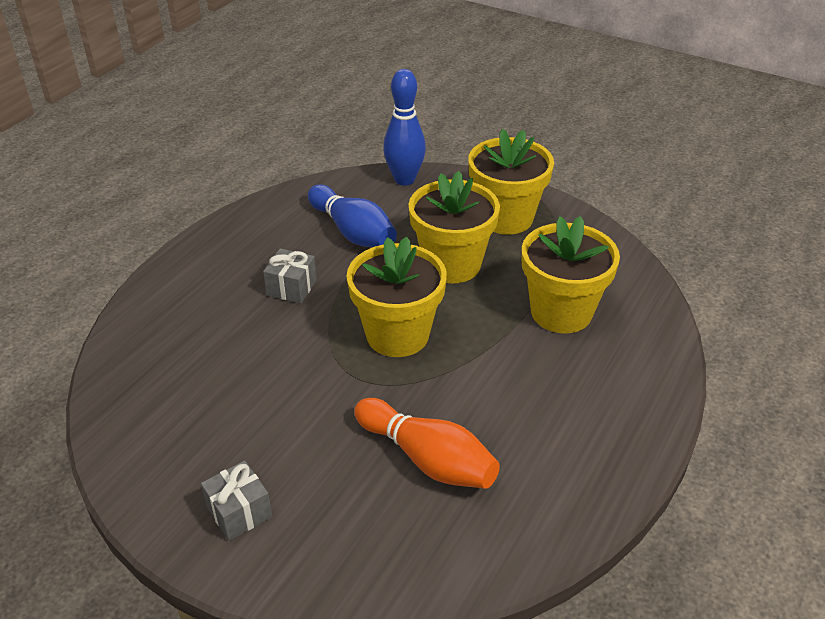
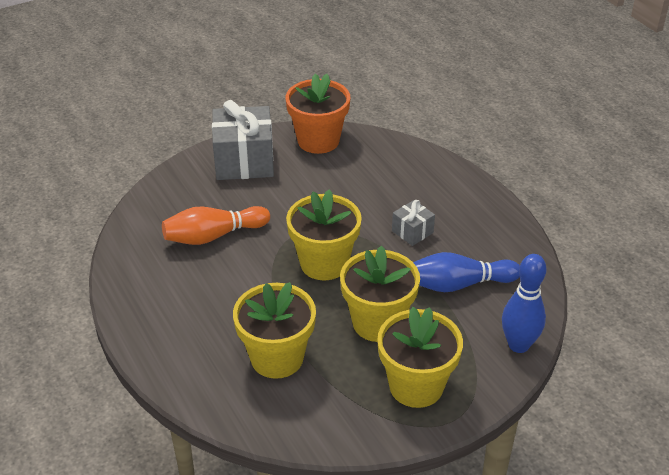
camera: 120 degrees right, 0 degrees up
grey gift [201,461,272,541] -> grey gift [212,100,274,180], size x2.04
none -> orange flower pot [286,74,350,154]

